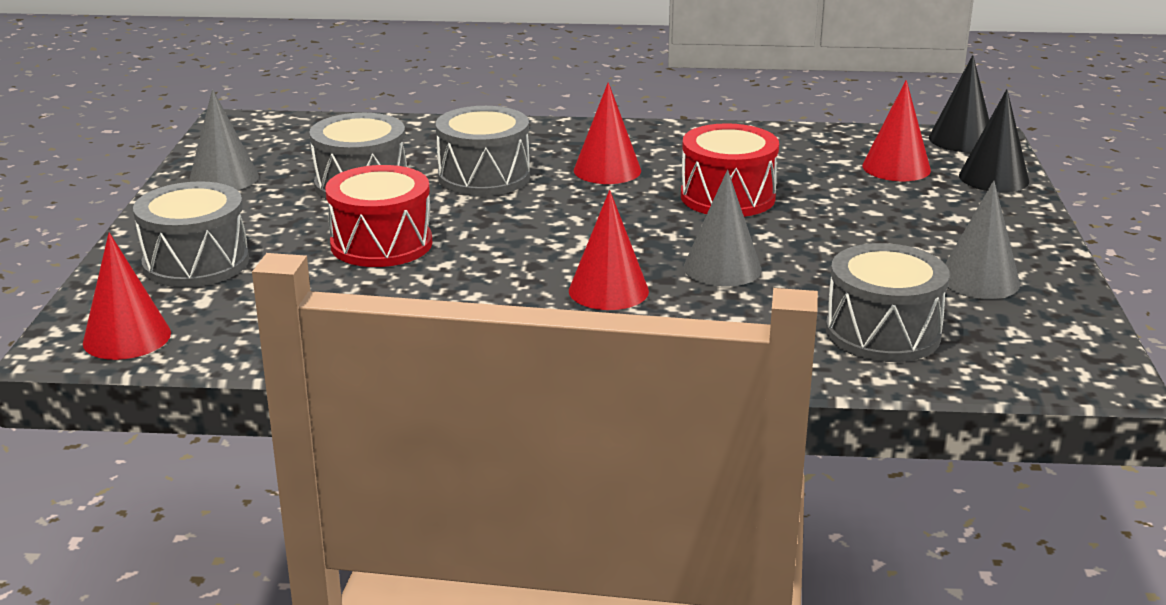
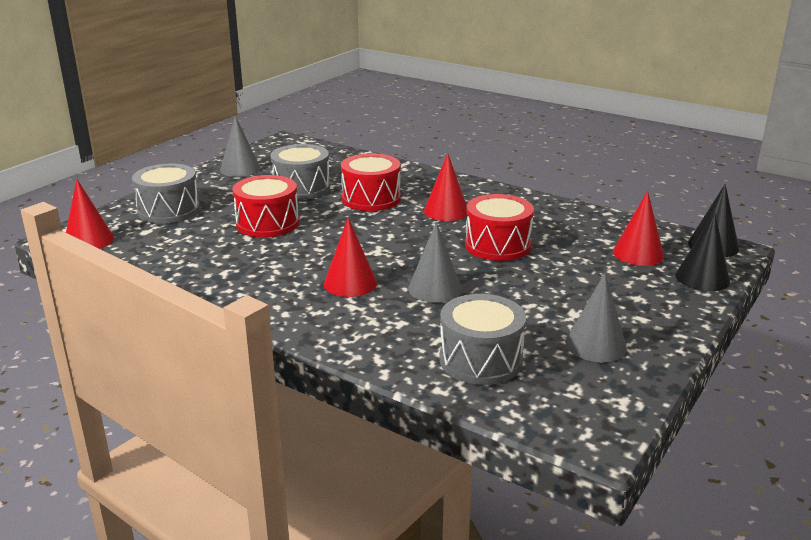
camera: 30 degrees right, 0 degrees up
grey drum [436,106,530,196] -> red drum [341,153,401,211]

